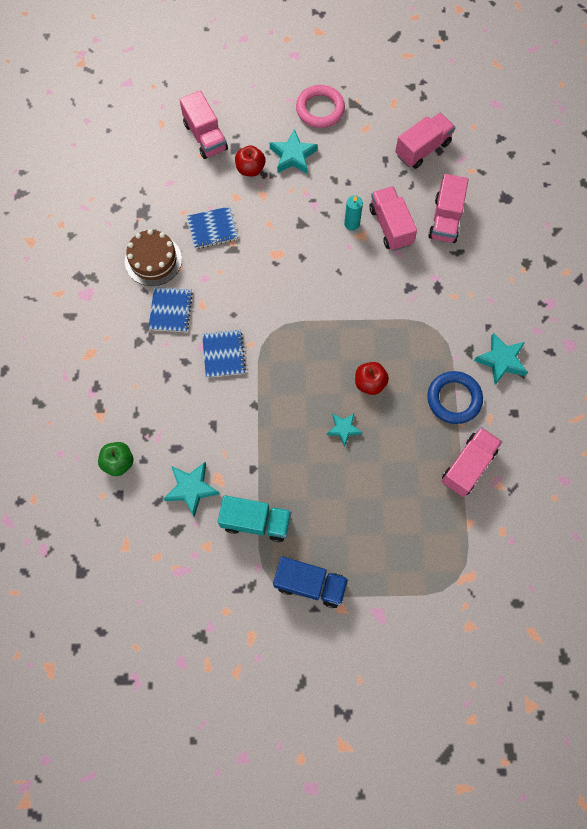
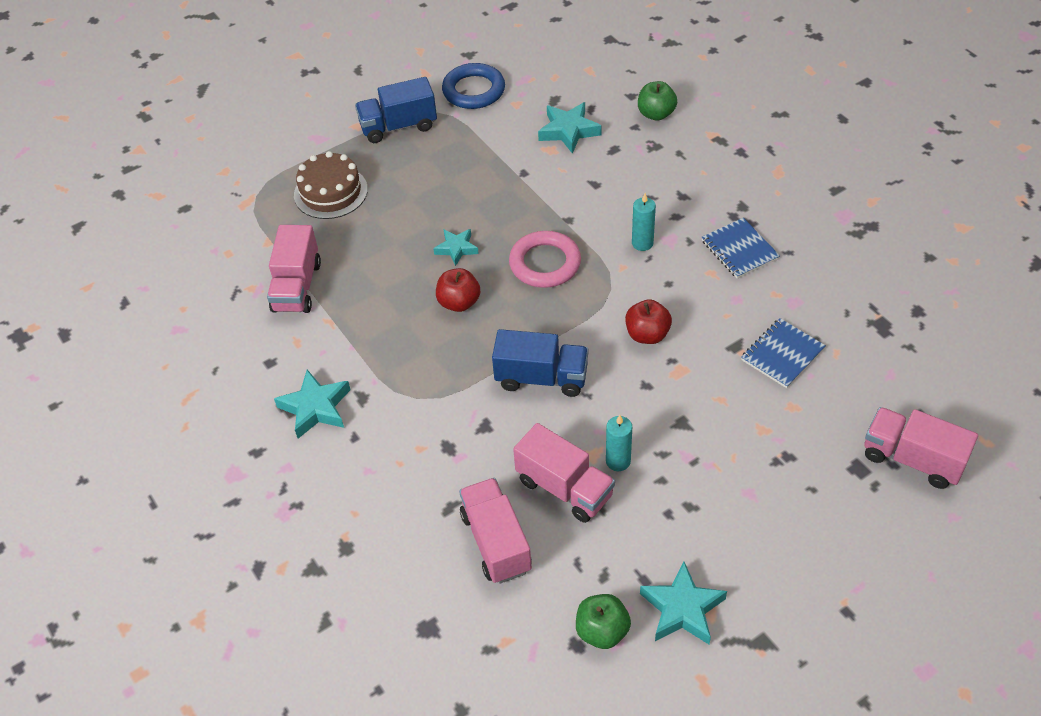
camera: 150 degrees right, 20 degrees down
brown cake [125,229,182,286] -> brown cake moved to [294,151,368,219]
blue notebook [202,330,246,378] -> turquoise candle [632,193,656,251]
turquoise truck [218,495,291,542] -> none
red apple [235,145,266,177] -> red apple moved to [625,299,672,344]
turquoise star [270,129,318,174] -> turquoise star moved to [640,562,727,644]
pink ring [296,85,345,128] -> pink ring moved to [509,231,581,288]
pink truck [395,113,455,169] -> green apple [576,594,631,649]
blue ring [427,371,483,424] -> blue ring moved to [442,63,505,109]
none -> blue truck [492,329,588,397]

